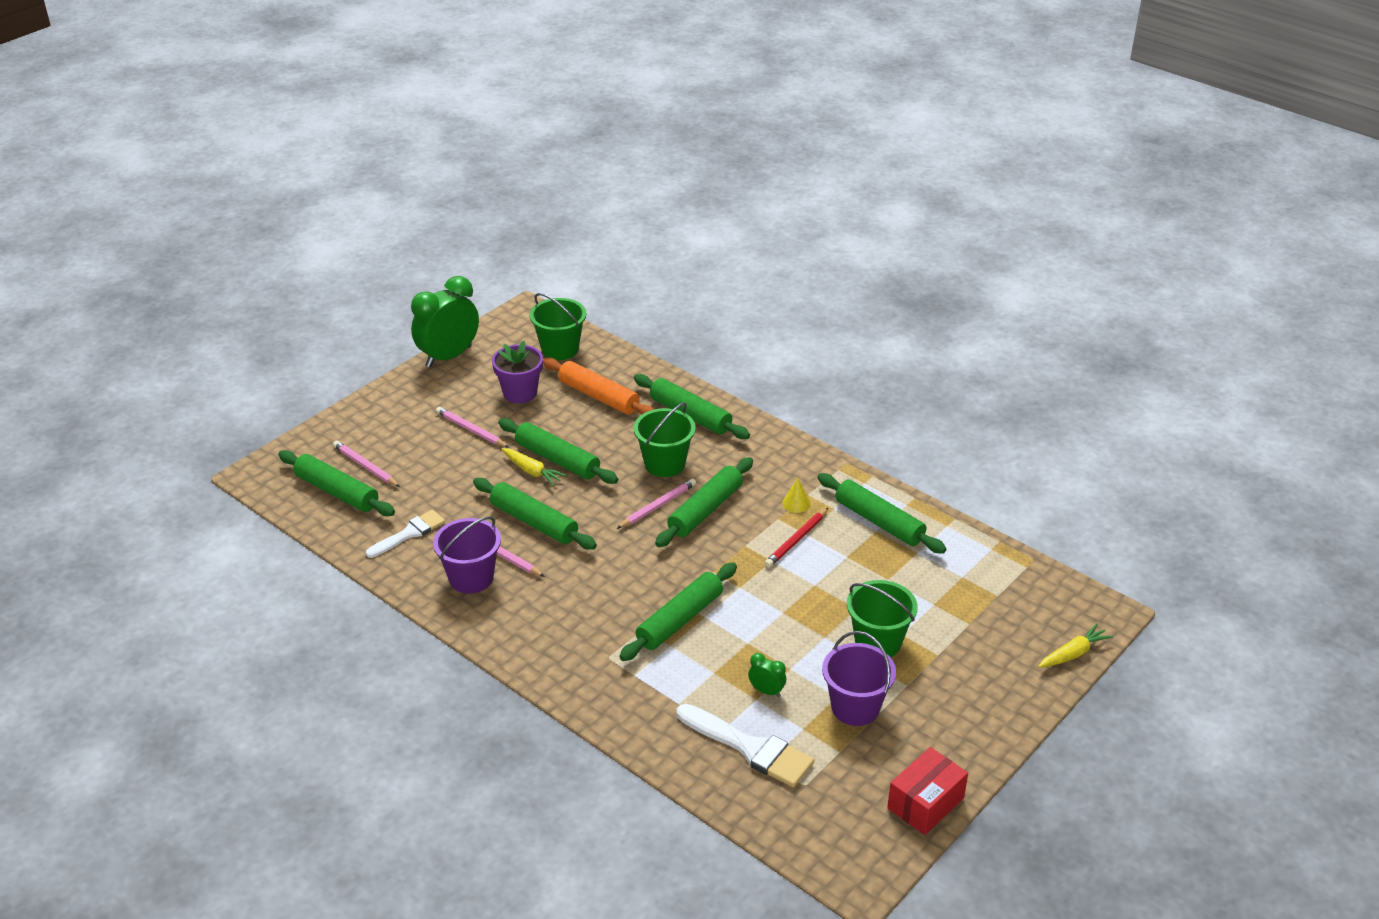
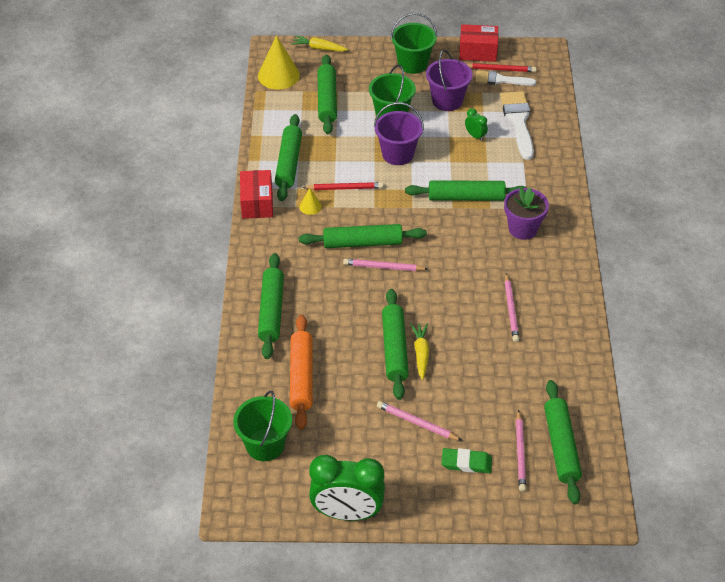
camera: 130 degrees left, 10 degrees up
white brush [366,510,445,558] -> white brush moved to [475,71,536,86]
purple bucket [433,516,501,594] -> purple bucket moved to [374,102,424,165]
pink pencil [436,407,510,448] -> pink pencil turned 120 degrees clockwise [377,401,462,441]
green rolling pin [473,478,597,550] -> green rolling pin moved to [317,55,337,134]
purple flower pot [492,341,543,403] -> purple flower pot moved to [504,187,549,240]
green bucket [634,403,696,477] -> green bucket moved to [391,13,437,74]
green clock [748,653,786,697] -> green clock turned 150 degrees clockwise [465,108,488,141]
none -> red box [240,170,273,219]
none -> yellow cone [258,35,300,89]
none -> green eraser [441,448,492,473]
none -> red pencil [467,63,536,72]

